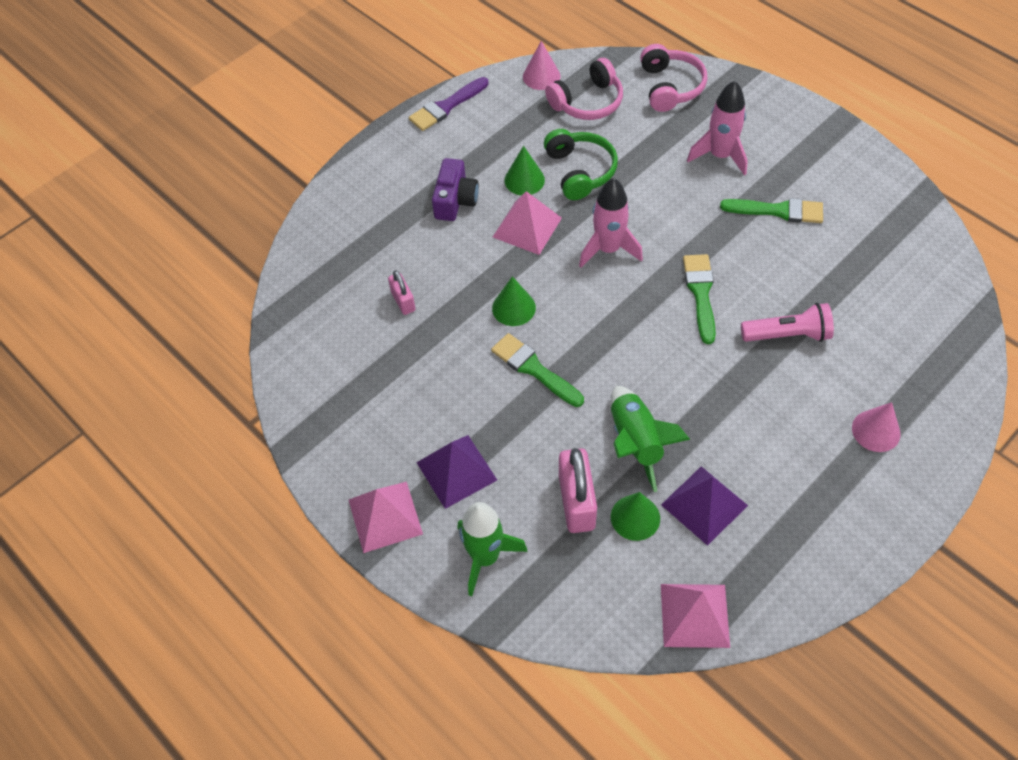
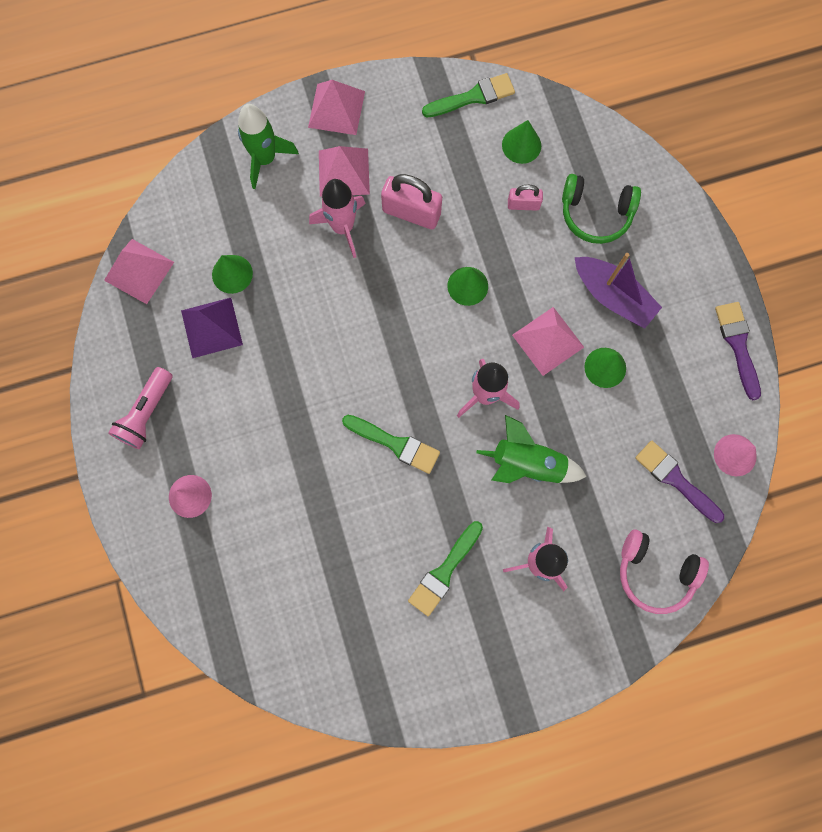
camera: 115 degrees right, 20 degrees up
purple pyramid [416,435,497,509] -> pink pyramid [319,146,370,196]
purple camera [432,158,479,221] -> purple boat [575,253,662,328]
green brush [491,333,584,407] -> green brush moved to [422,73,515,117]
green headphones [544,129,618,200] -> green headphones moved to [562,174,641,244]
pink headphones [545,58,623,120] -> purple brush [635,441,724,523]
pink padlock [559,448,597,533] -> pink padlock moved to [381,174,442,229]
green rocket [611,386,691,492] -> green rocket moved to [476,415,587,483]
pink flashlight [741,303,834,342] -> pink flashlight moved to [108,367,172,449]
none -> pink rocket [309,179,366,258]
none -> green cone [502,120,541,164]

